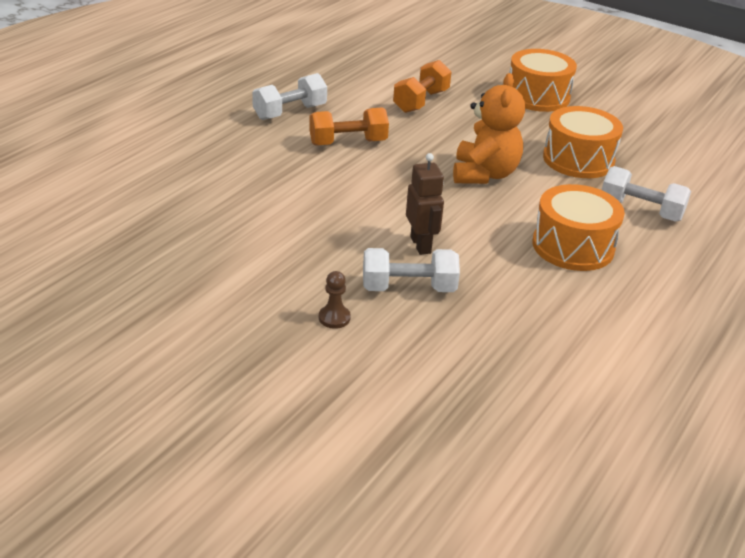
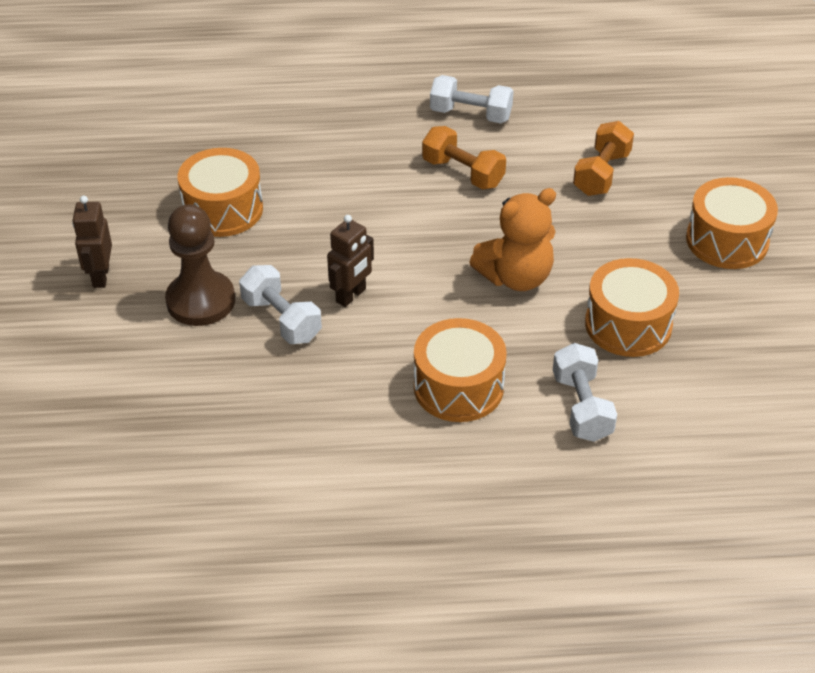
camera: 55 degrees right, 10 degrees up
brown pawn [319,271,351,329] -> brown pawn [165,205,235,326], size x2.33
orange dumbbell [393,60,451,113] -> orange dumbbell turned 60 degrees counterclockwise [573,121,634,196]
none -> brown robot [72,196,112,288]
none -> orange drum [178,148,263,237]

